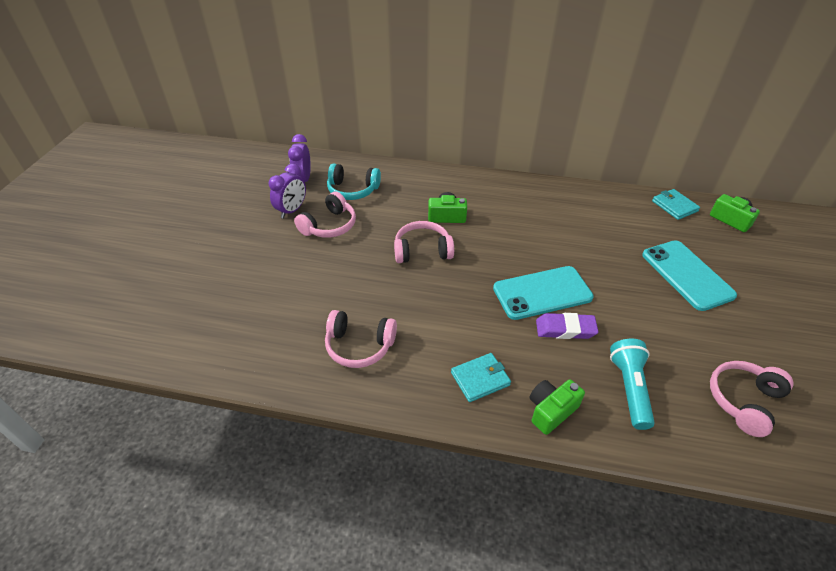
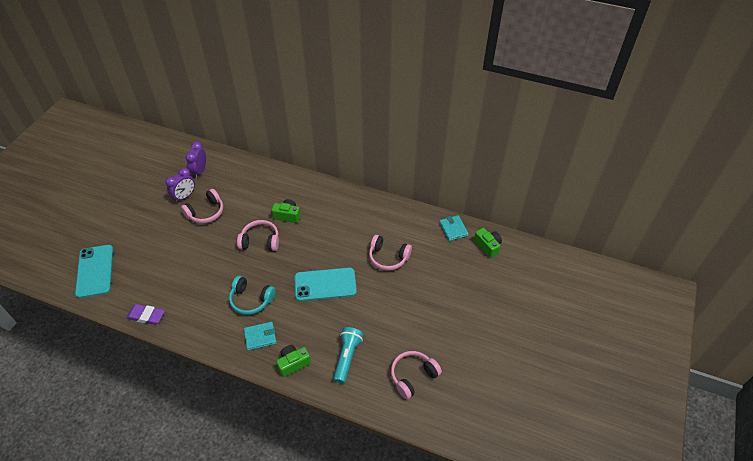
camera: 10 degrees right, 5 degrees up
pink headphones [325,310,397,368] -> pink headphones moved to [369,235,412,271]
turquoise headphones [327,164,381,200] -> turquoise headphones moved to [229,276,276,315]
purple eraser [536,313,599,339] -> purple eraser moved to [126,304,165,325]
turquoise phone [642,240,737,311] -> turquoise phone moved to [75,245,113,298]

